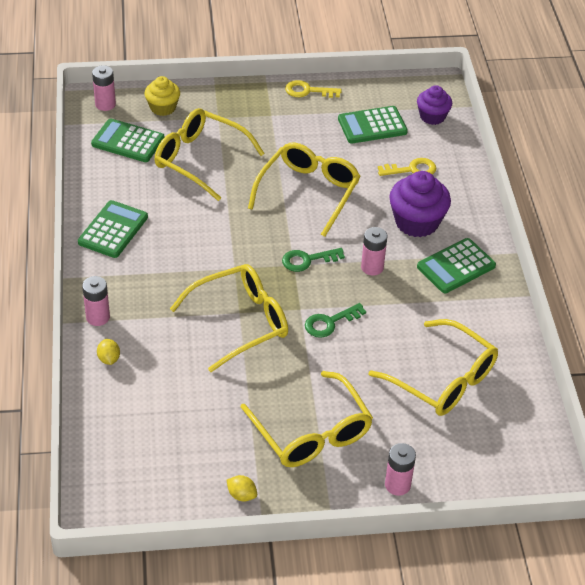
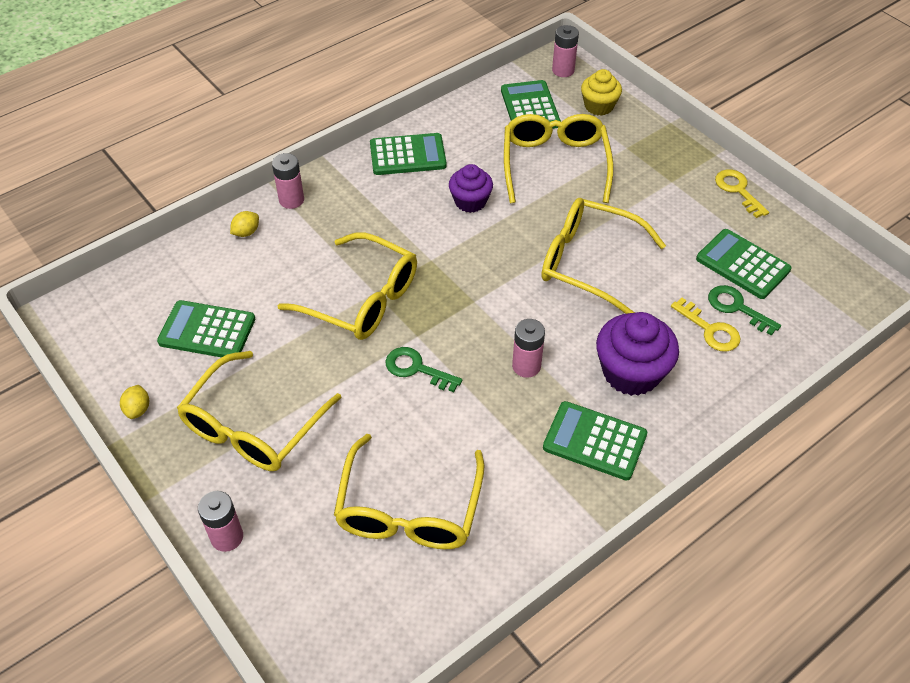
camera: 60 degrees right, 5 degrees up
yellow glasses [248,143,361,237] -> yellow glasses turned 150 degrees counterclockwise [542,198,666,314]
green key [282,248,345,272] -> green key moved to [708,285,781,336]
purple cupcake [417,85,452,125] -> purple cupcake moved to [449,164,493,213]
none -> green calculator [157,300,255,357]

